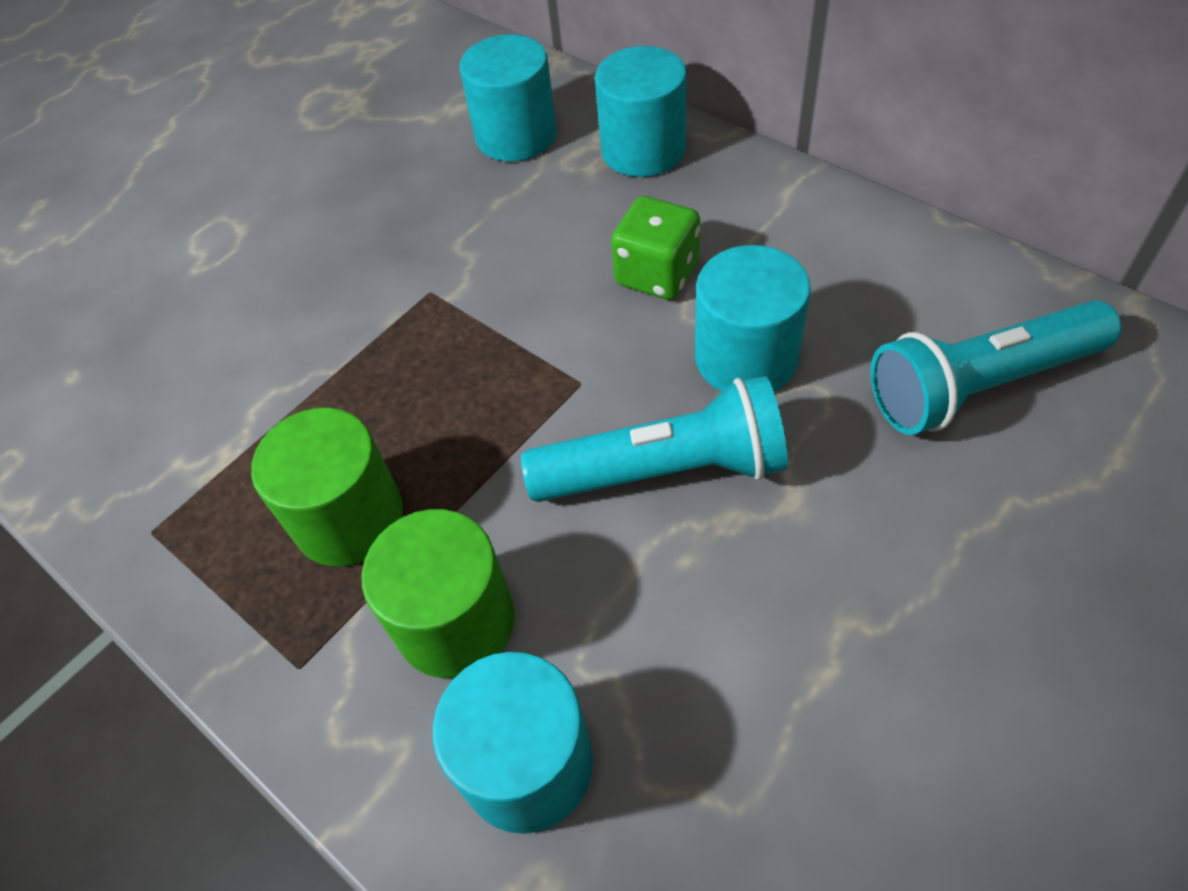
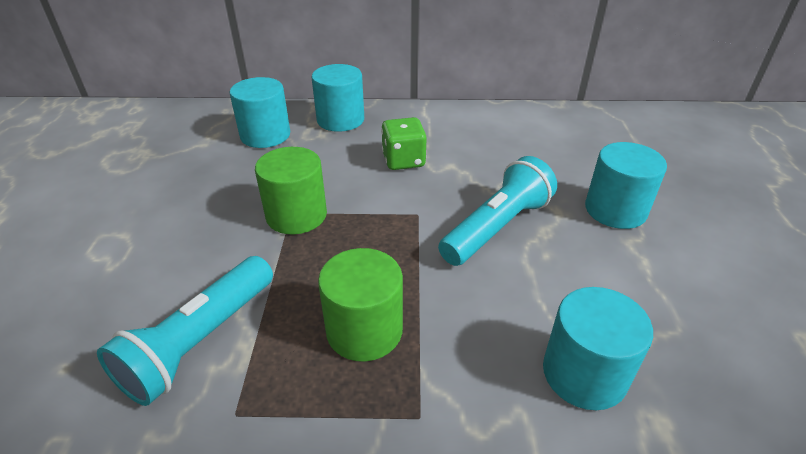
camera: 45 degrees left, 15 degrees down
green cylinder [361,509,515,678] -> green cylinder moved to [255,147,327,234]
turquoise cylinder [695,245,811,392] -> turquoise cylinder moved to [585,142,667,229]
turquoise flashlight [871,300,1122,435] -> turquoise flashlight moved to [97,256,273,406]

